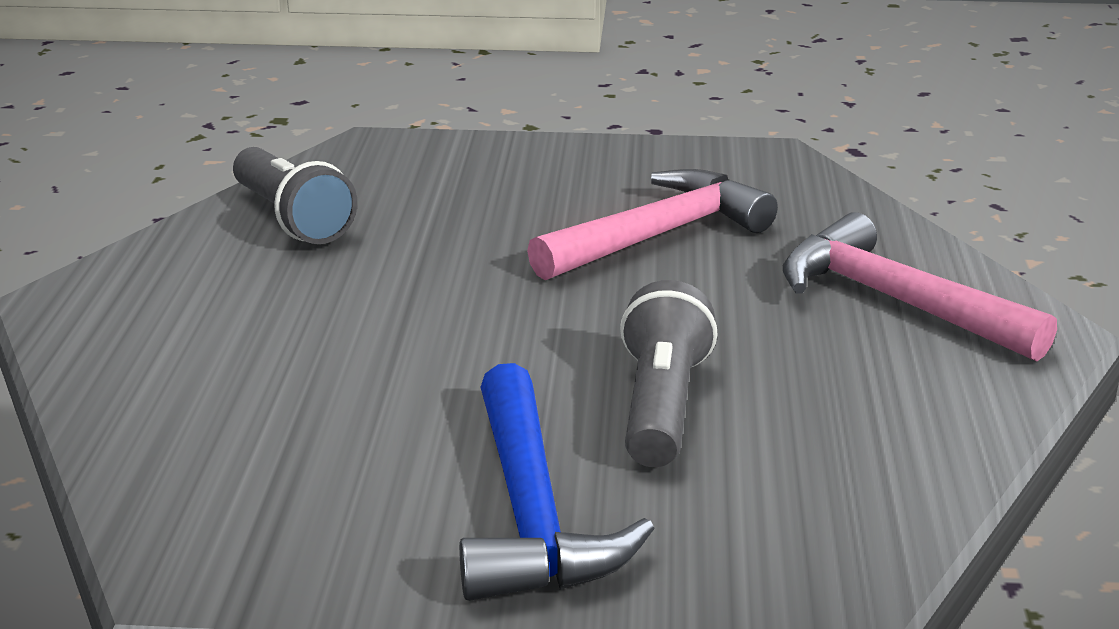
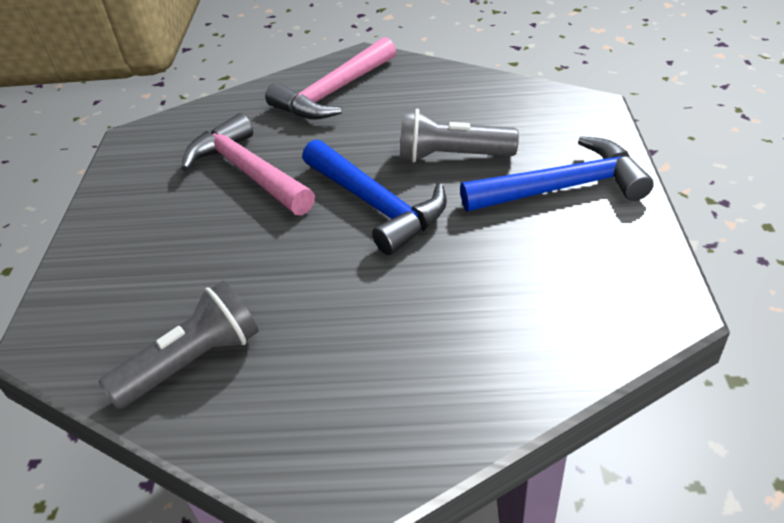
camera: 90 degrees left, 15 degrees up
none -> blue hammer [302,139,447,255]

